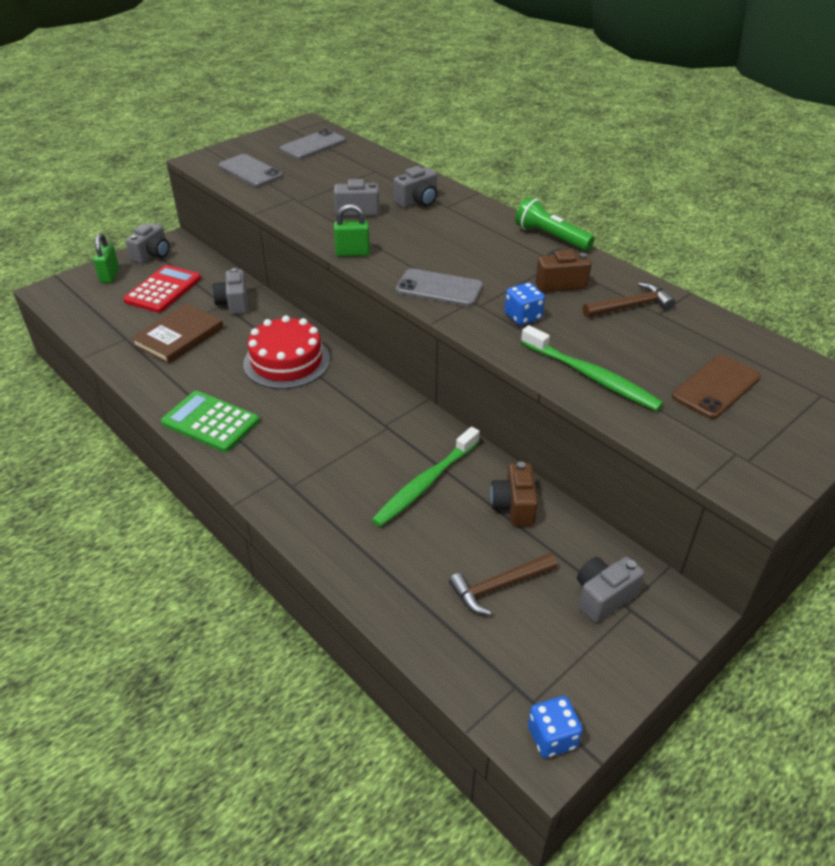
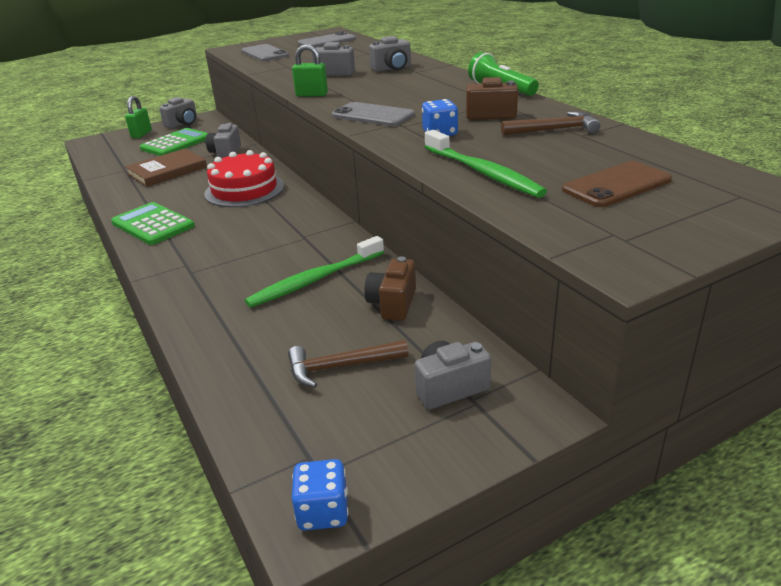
camera: 15 degrees right, 10 degrees down
red calculator [123,265,201,313] -> green calculator [140,128,208,156]

